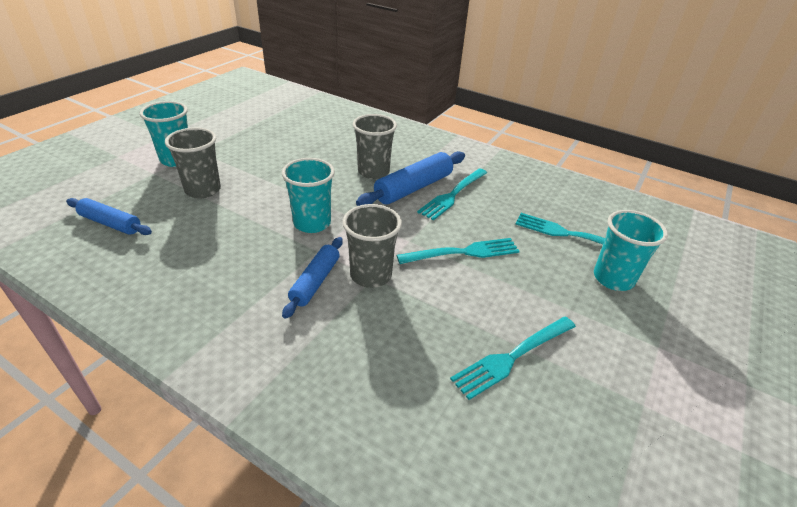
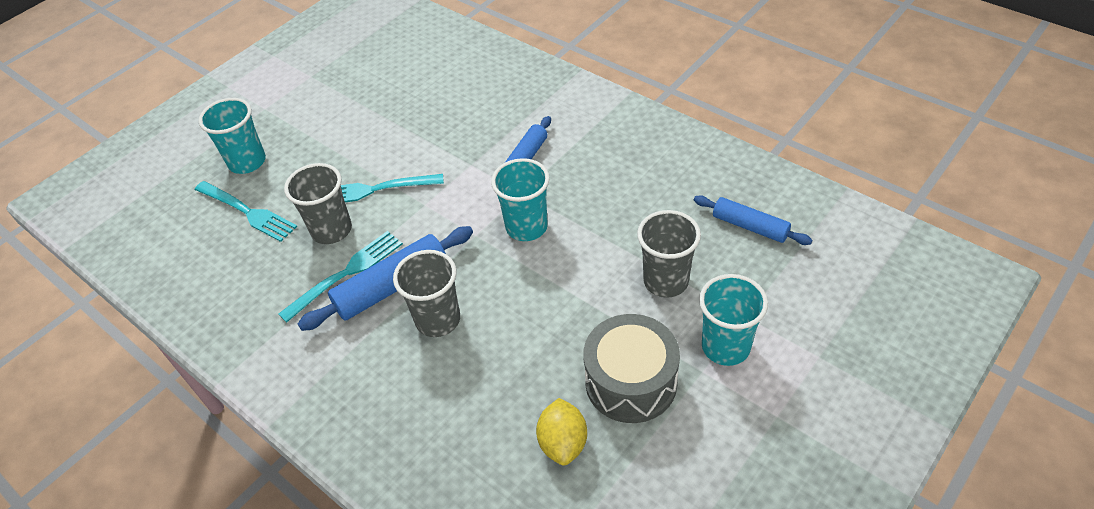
camera: 165 degrees left, 10 degrees up
grey cup [342,204,402,288] -> grey cup moved to [284,163,352,244]
turquoise fork [450,317,576,400] -> none
none -> yellow lemon [536,398,587,465]
none -> grey drum [583,314,680,423]

